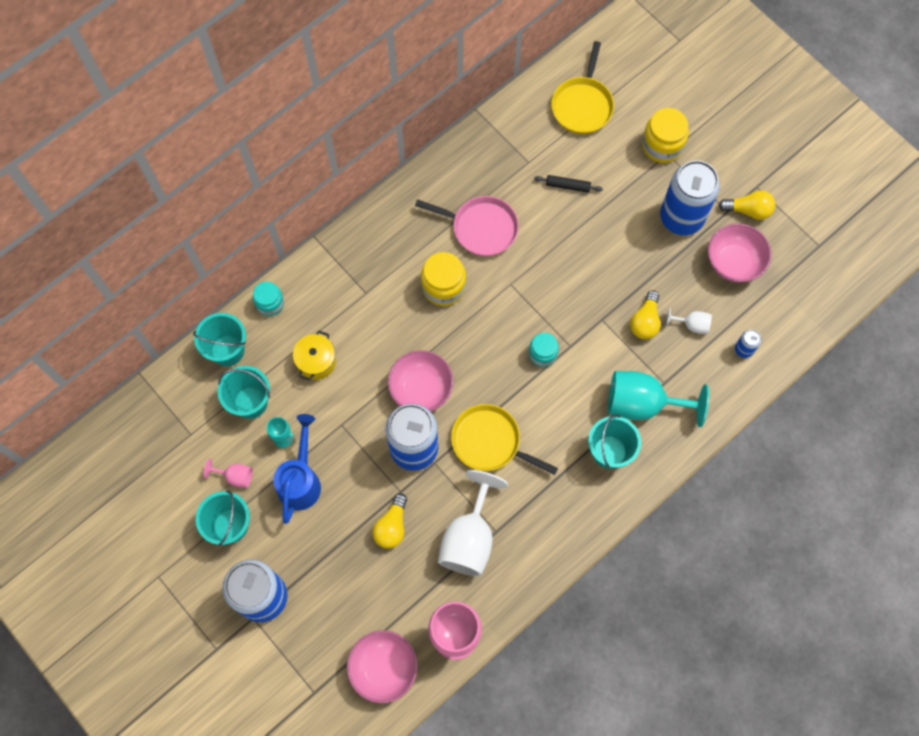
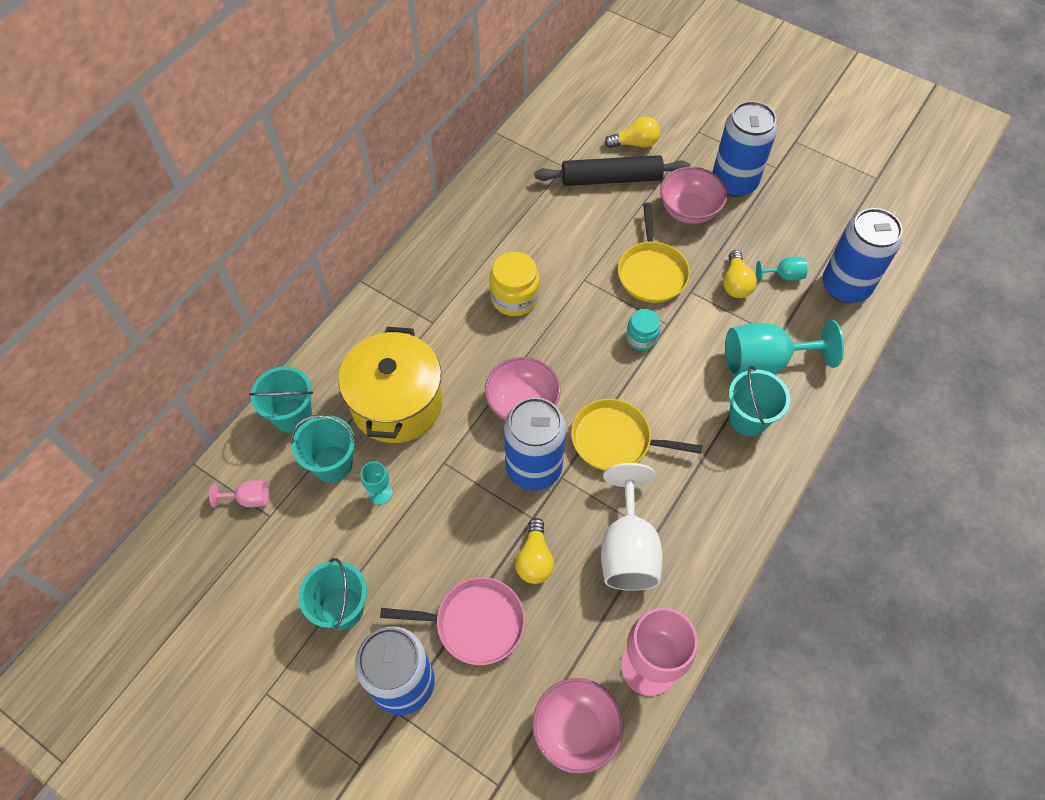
camera: 15 degrees left, 10 degrees down
pink goblet [204,458,253,488] -> pink goblet moved to [209,480,269,508]
turquoise jar [253,281,284,316] -> none
blue watering can [273,414,321,524] -> none
yellow pot [293,331,336,381] -> yellow pot [338,327,443,443], size x2.03
pink pan [415,196,519,256] -> pink pan moved to [380,577,525,665]
black rolling pin [534,175,603,193] -> black rolling pin [534,155,690,186], size x2.13
yellow pan [551,41,614,134] -> yellow pan moved to [618,203,690,303]
yellow jar [642,108,689,163] -> none
white goblet [666,307,712,334] -> turquoise goblet [756,257,808,282]
pink bowl [708,223,771,283] -> pink bowl moved to [660,167,727,224]
yellow light bulb [719,190,775,220] -> yellow light bulb moved to [604,117,660,148]
blue can [735,330,761,358] -> blue can [822,208,902,303], size x2.41

